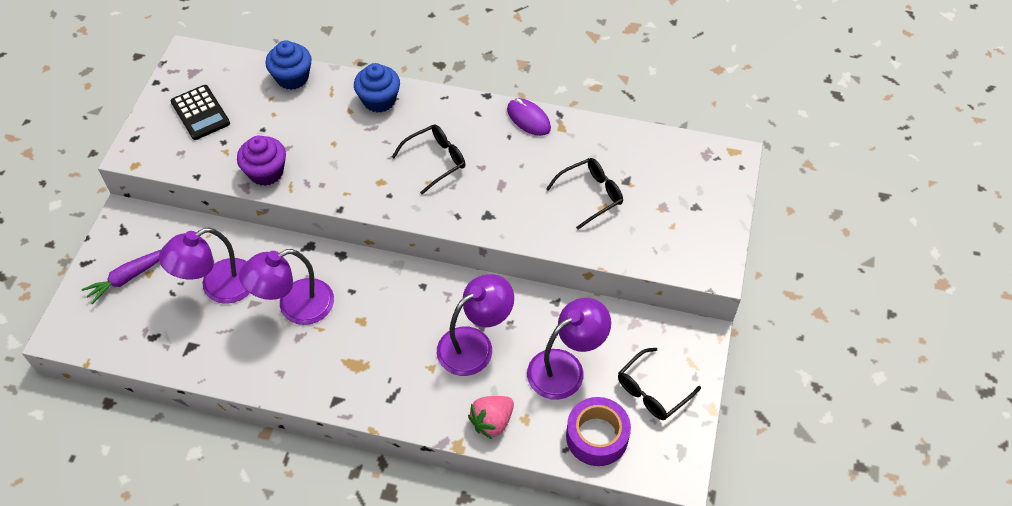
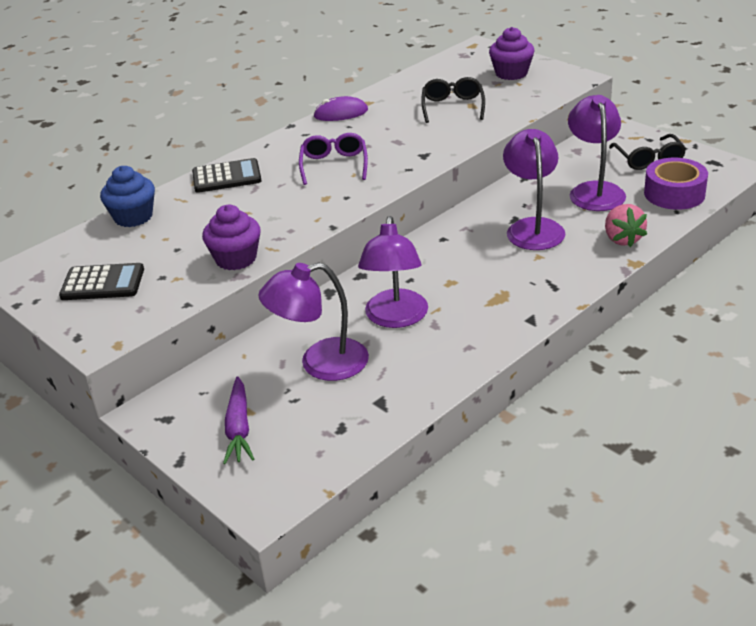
camera: 55 degrees left, 20 degrees down
purple lamp [159,227,250,304] -> purple lamp turned 75 degrees clockwise [258,263,369,381]
blue cupcake [354,63,400,113] -> black calculator [192,158,262,193]
black glasses [392,124,465,194] -> purple glasses [299,133,368,185]
none -> purple cupcake [489,27,534,80]

